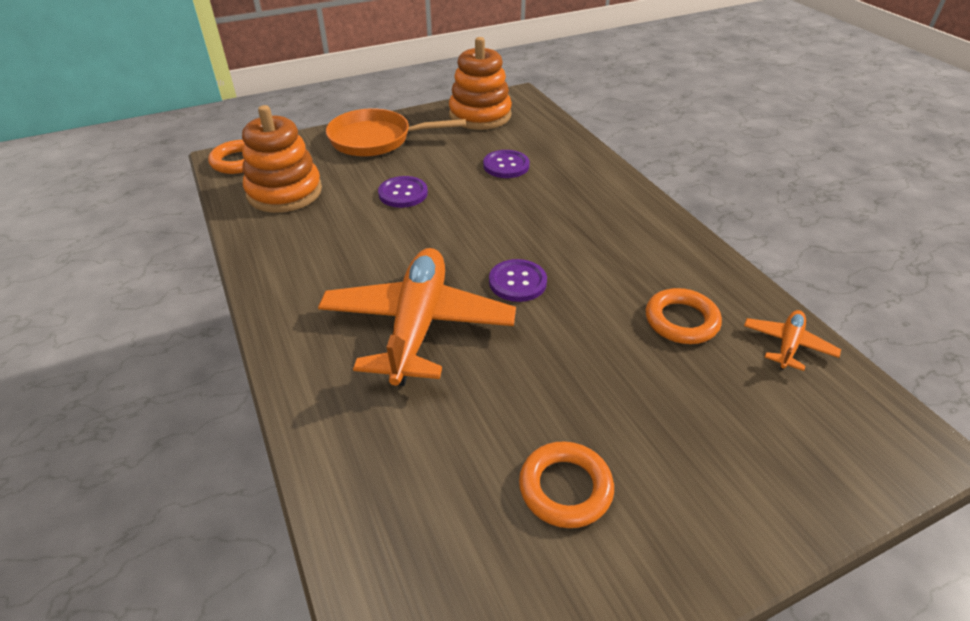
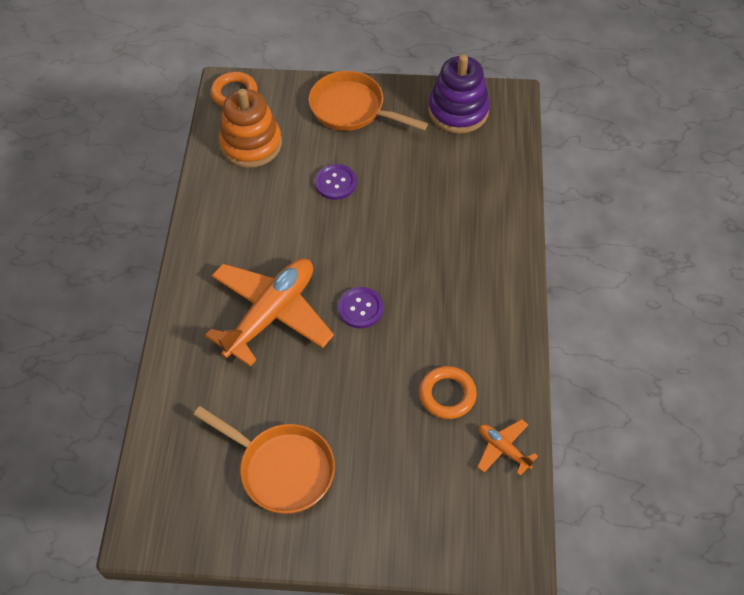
camera: 30 degrees right, 15 degrees up
orange stacking toy [449,37,512,130] -> purple stacking toy [428,54,490,134]
purple button [483,150,530,178] -> none
orange ring [519,441,614,528] -> orange pan [193,406,335,514]
orange plane [744,310,841,371] -> orange plane turned 105 degrees counterclockwise [478,419,538,476]

